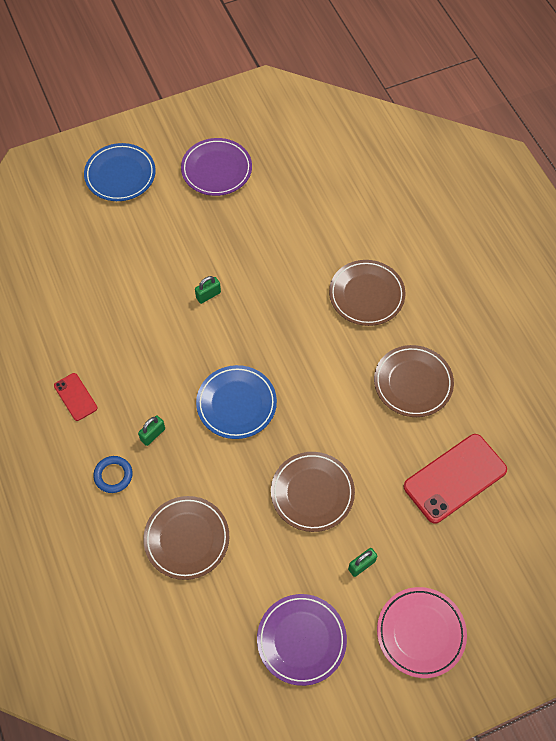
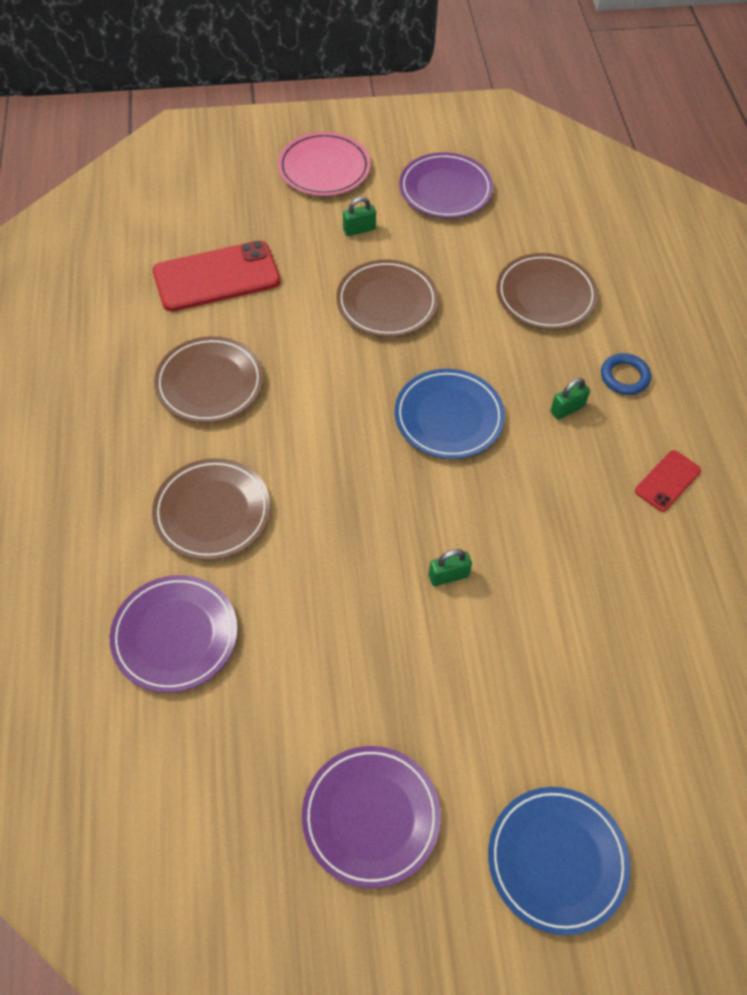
camera: 165 degrees left, 5 degrees down
red phone [54,373,98,421] -> red phone turned 60 degrees clockwise [635,450,701,512]
none -> purple plate [110,575,238,693]

